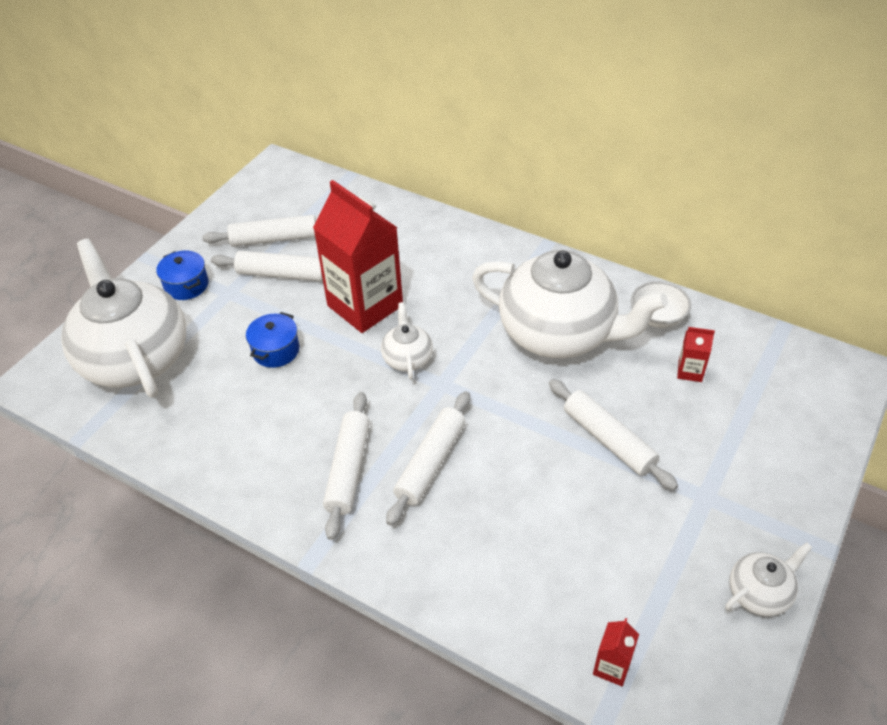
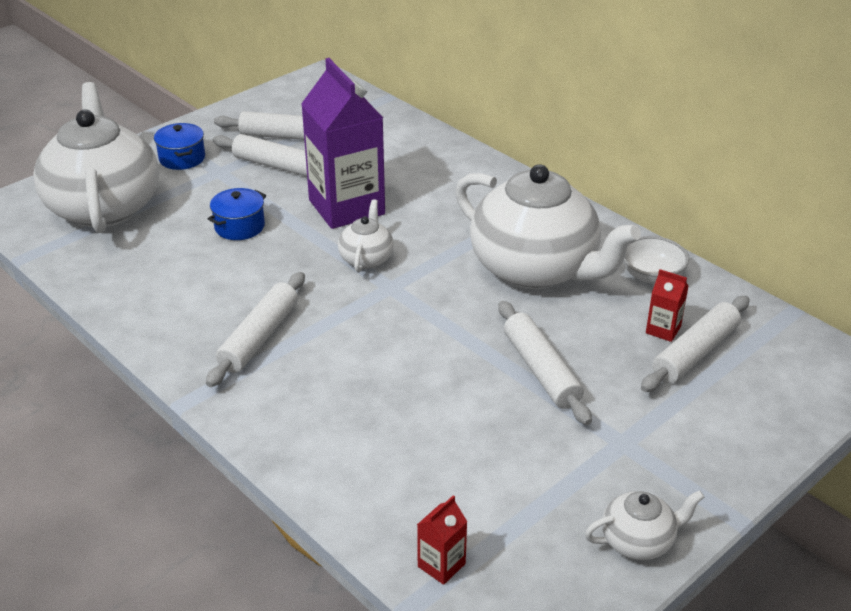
camera: 15 degrees right, 10 degrees down
red carton [313,180,403,333] -> purple carton [301,58,385,229]
white rolling pin [386,391,470,526] -> white rolling pin moved to [641,296,750,392]

